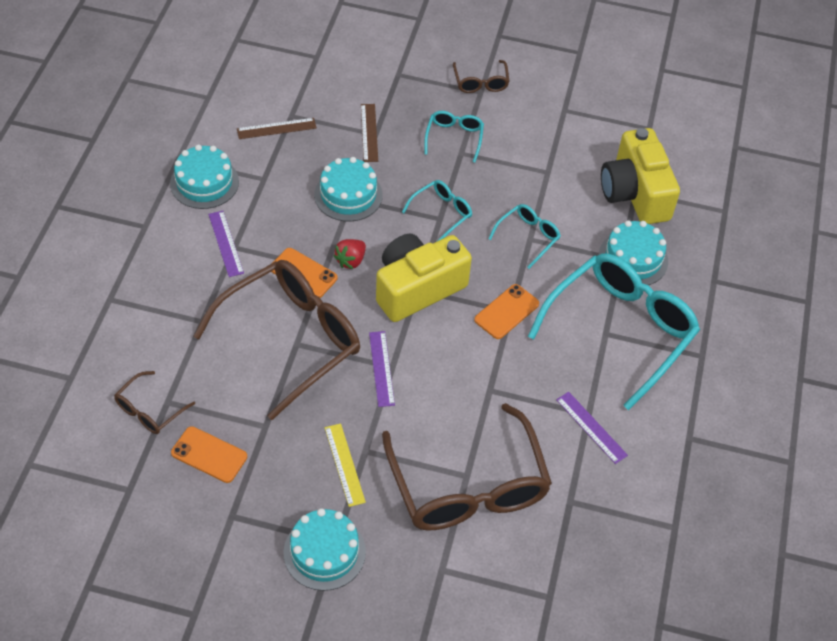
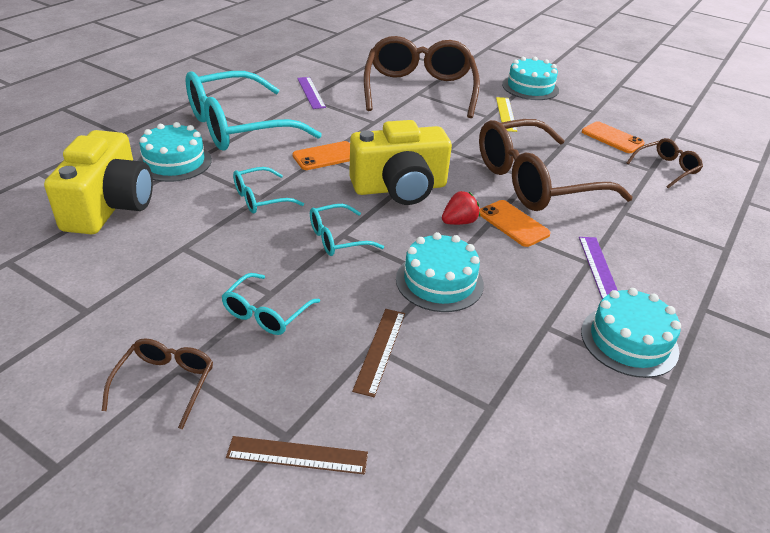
camera: 160 degrees left, 15 degrees down
brown ruler [237,118,317,139] -> brown ruler moved to [226,436,368,475]
purple ruler [369,331,395,407] -> none

